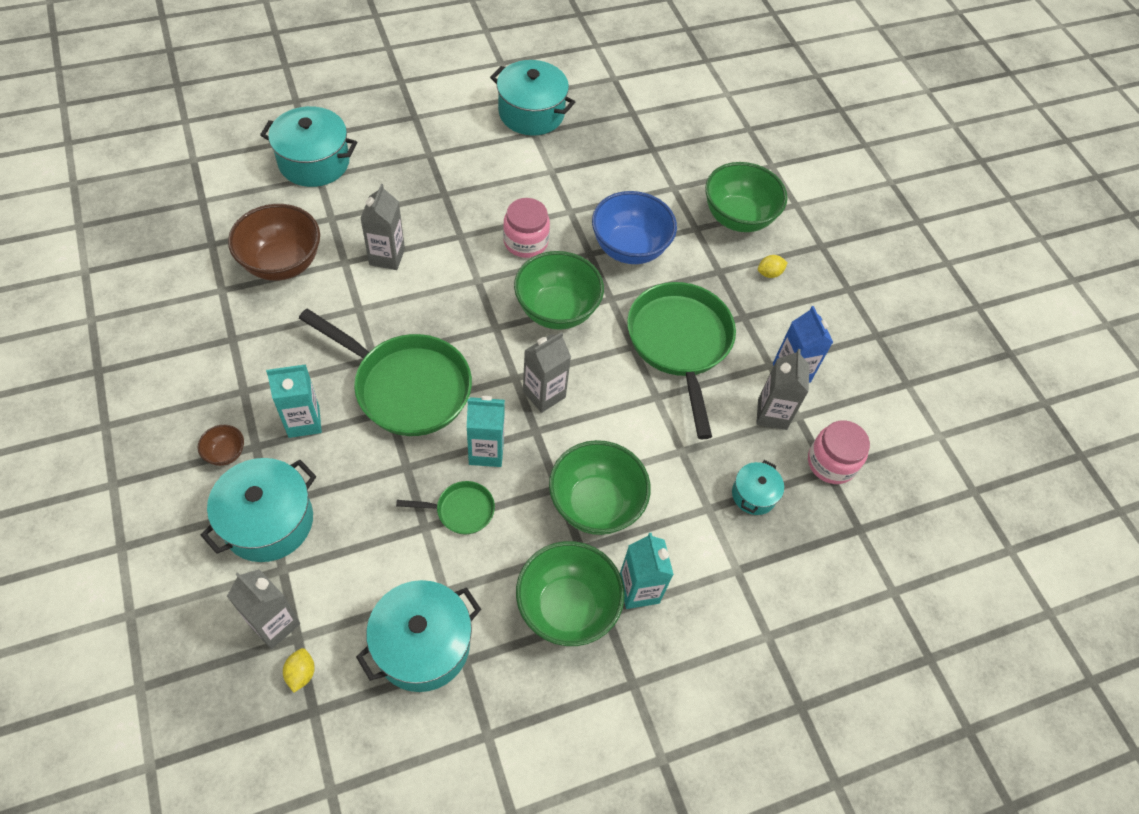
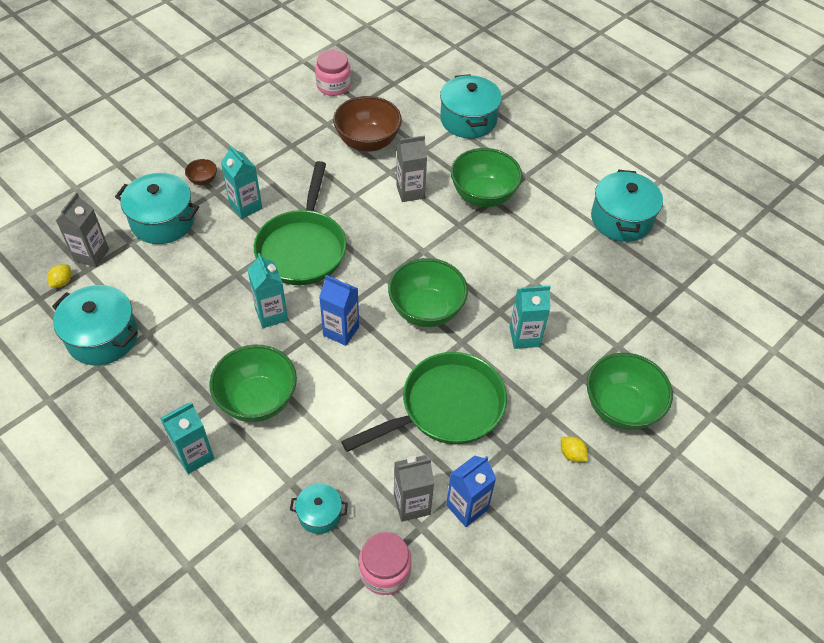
camera: 70 degrees right, 5 degrees down
yellow lemon [283,648,315,693] -> yellow lemon turned 45 degrees counterclockwise [47,264,72,287]
green pan [396,481,495,534] -> none
pink jar [503,198,550,258] -> pink jar moved to [315,50,351,96]
green bowl [516,541,625,646] -> green bowl moved to [451,148,522,207]
grey carton [523,332,571,413] -> blue carton [319,275,359,346]
blue bowl [592,191,677,264] -> turquoise carton [509,286,551,349]

